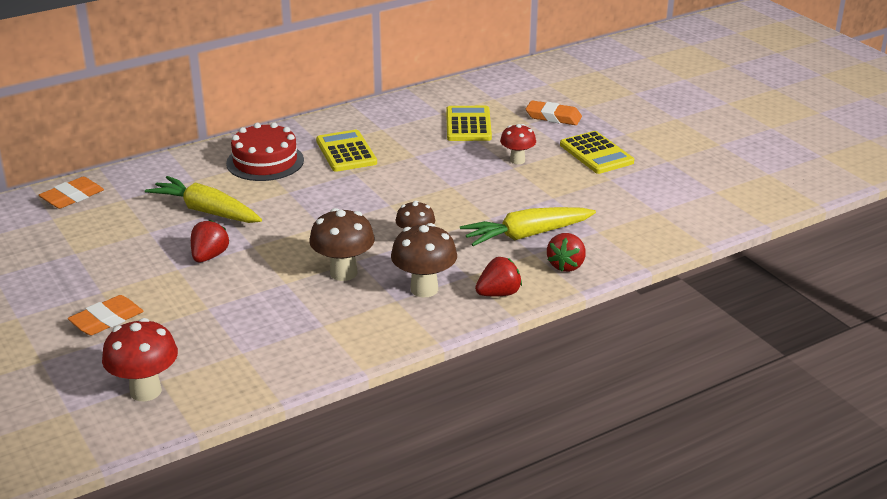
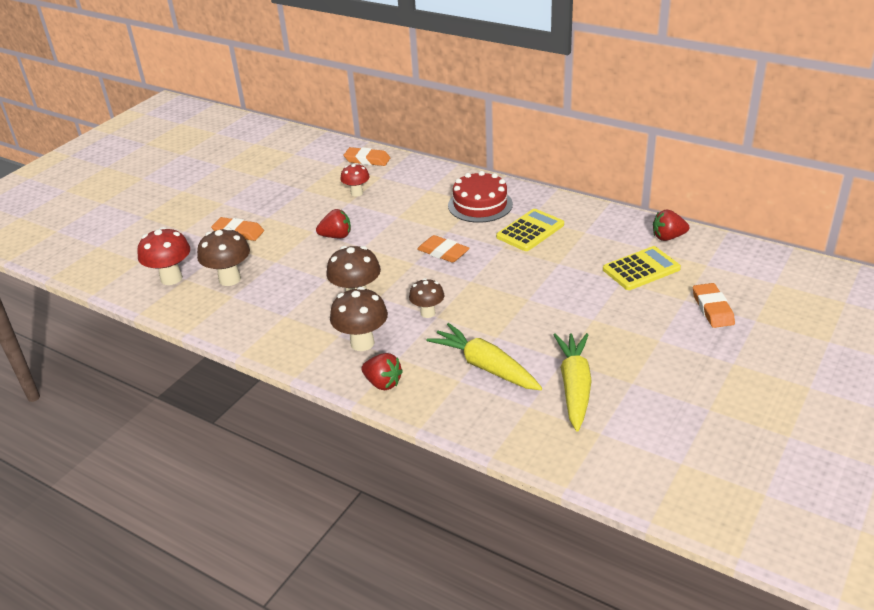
camera: 65 degrees right, 5 degrees up
yellow carrot [145,176,262,223] -> yellow carrot moved to [554,333,592,431]
red mushroom [500,124,536,164] -> red mushroom moved to [340,163,370,197]
red strawberry [547,233,586,272] -> red strawberry moved to [653,210,689,241]
yellow calculator [560,131,634,174] -> none
none -> brown mushroom [197,228,250,286]
none -> orange eraser [417,235,470,263]

